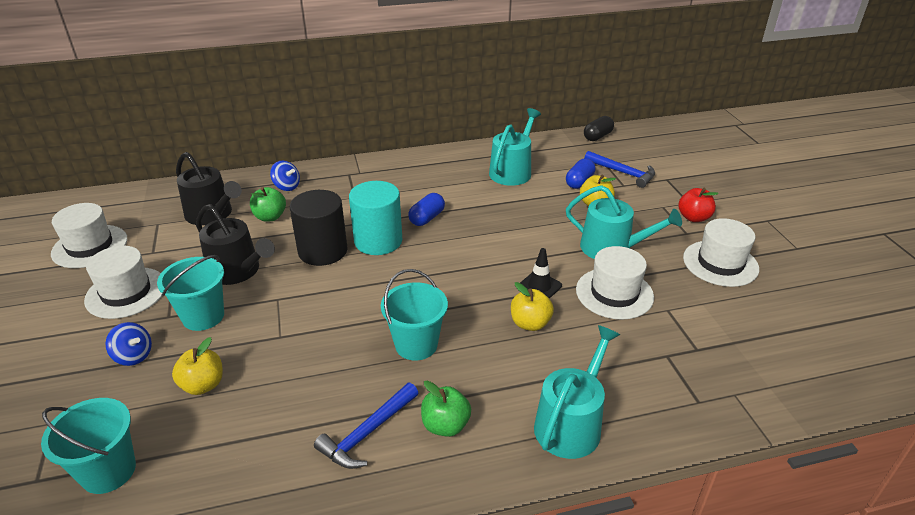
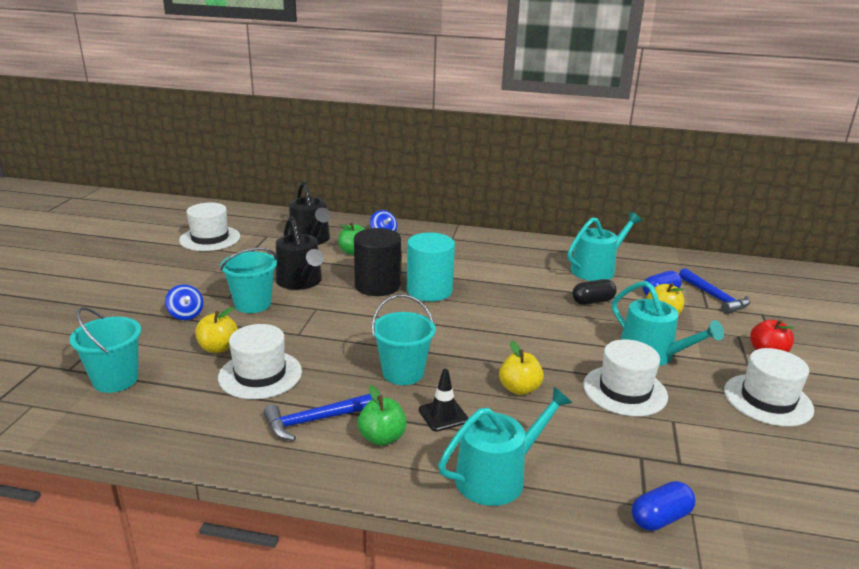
camera: 25 degrees right, 10 degrees down
white hat [84,246,162,319] -> white hat moved to [218,324,302,399]
blue capsule [408,193,445,226] -> blue capsule moved to [632,481,696,531]
black traffic cone [520,248,562,299] -> black traffic cone moved to [419,369,468,432]
black capsule [584,116,614,141] -> black capsule moved to [572,279,617,305]

